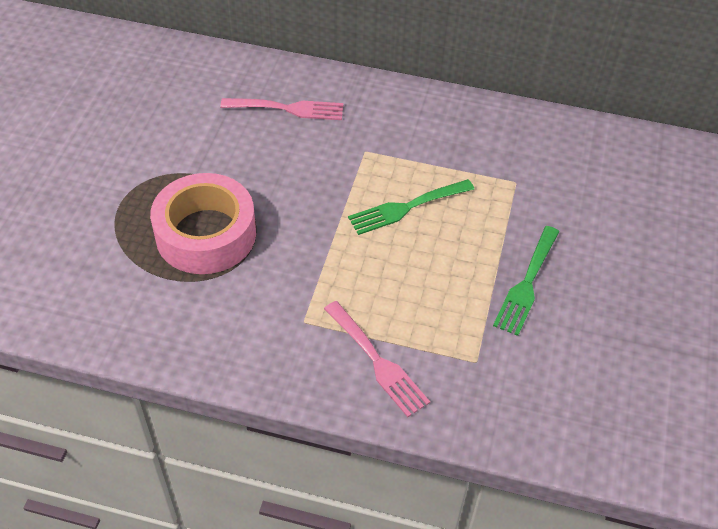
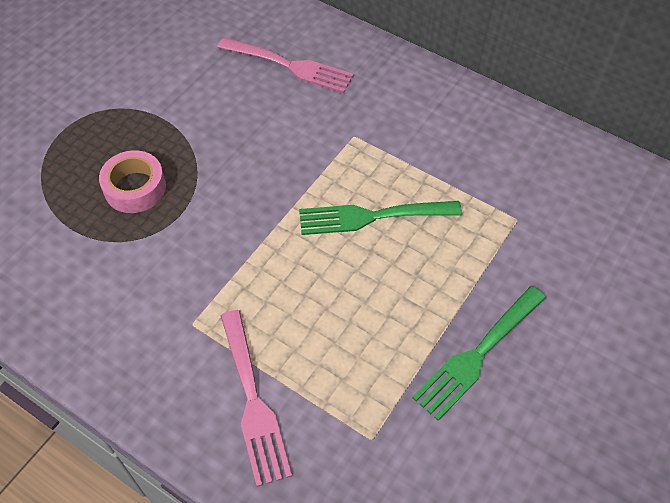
camera: 20 degrees right, 5 degrees up
pink tape [150,173,256,274] -> pink tape [99,150,166,213], size x0.53

